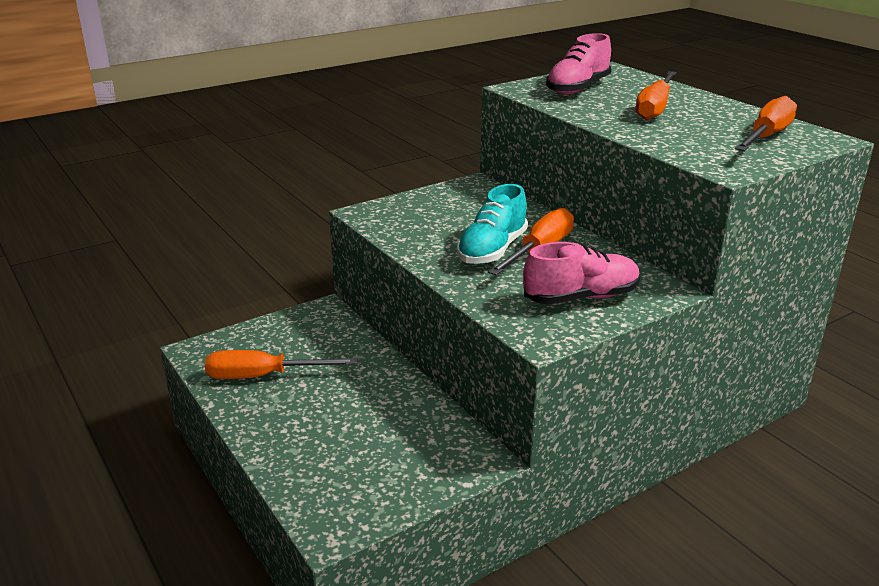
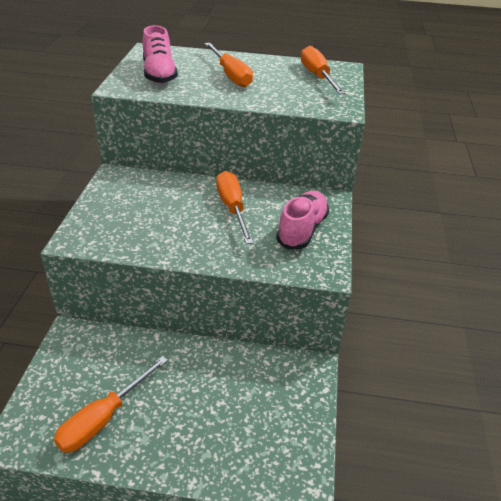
camera: 50 degrees left, 10 degrees up
turquoise shoe [457,184,528,264] -> none

